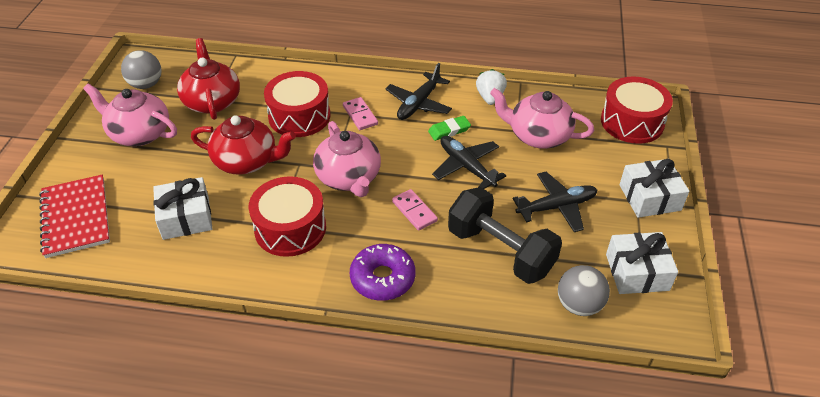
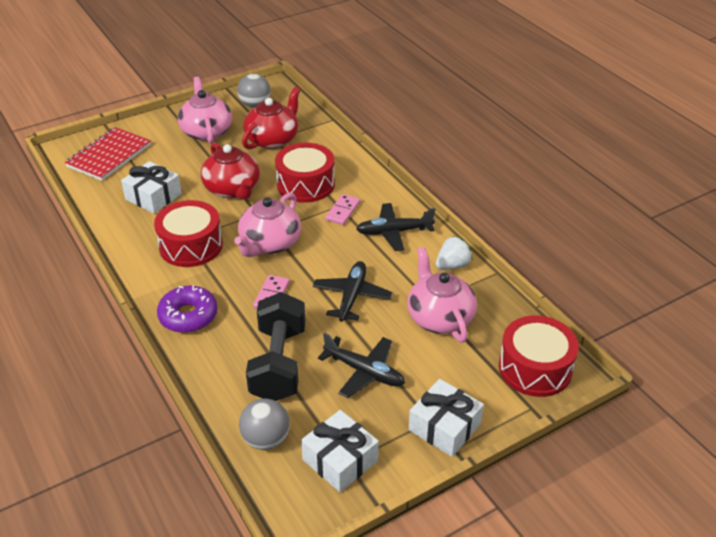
camera: 50 degrees right, 5 degrees down
green eraser [428,116,471,141] -> none

